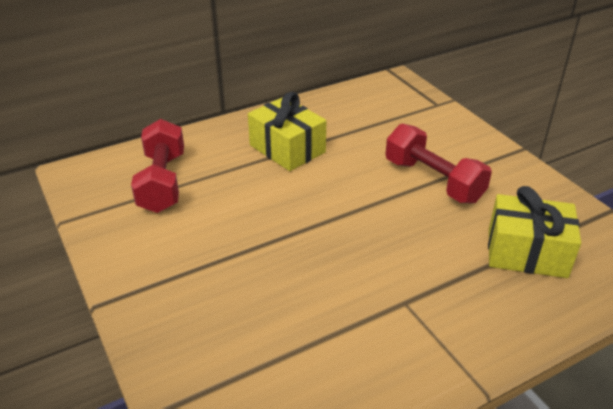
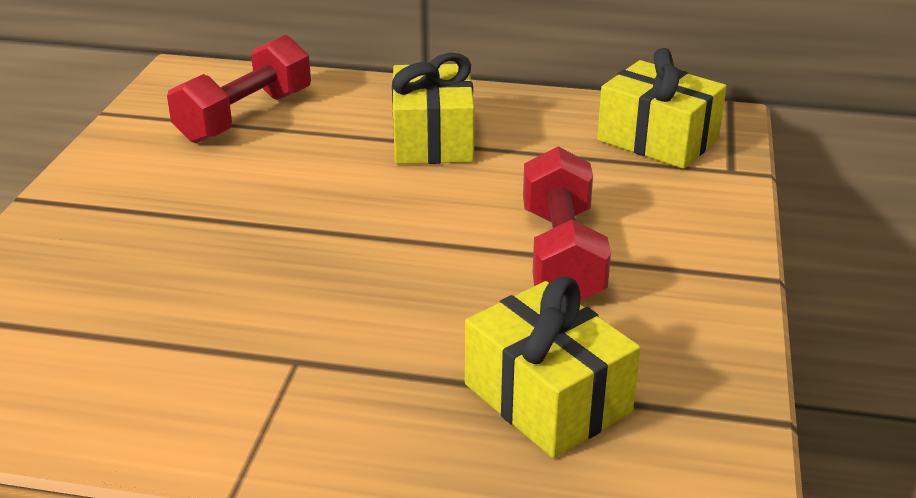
camera: 40 degrees right, 5 degrees down
none -> yellow gift [597,48,727,169]

